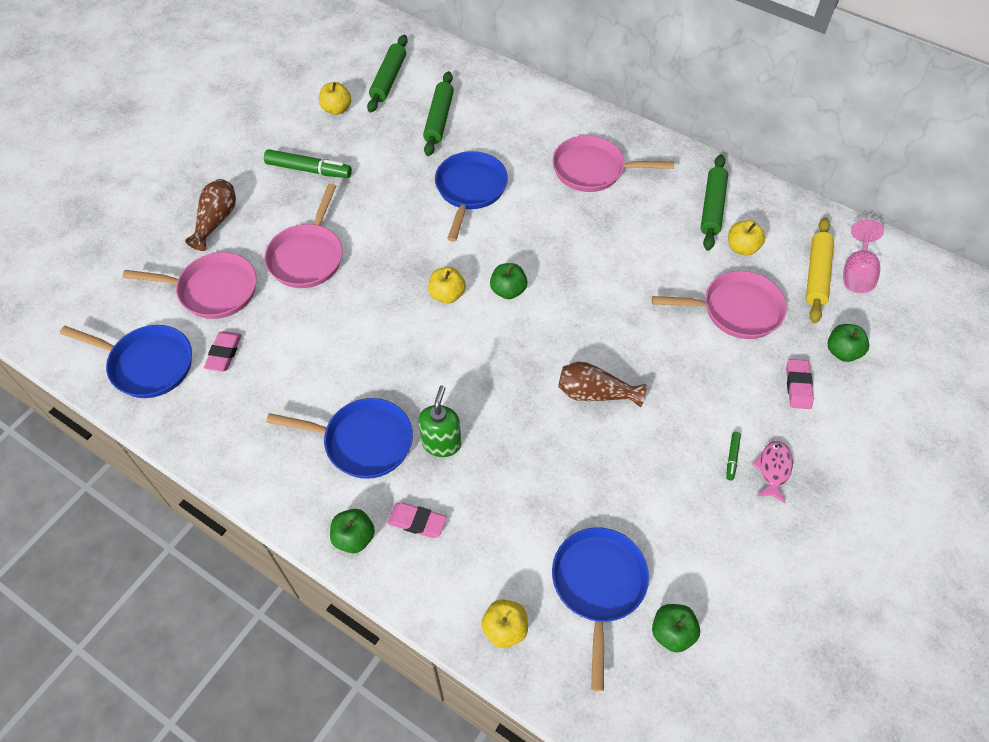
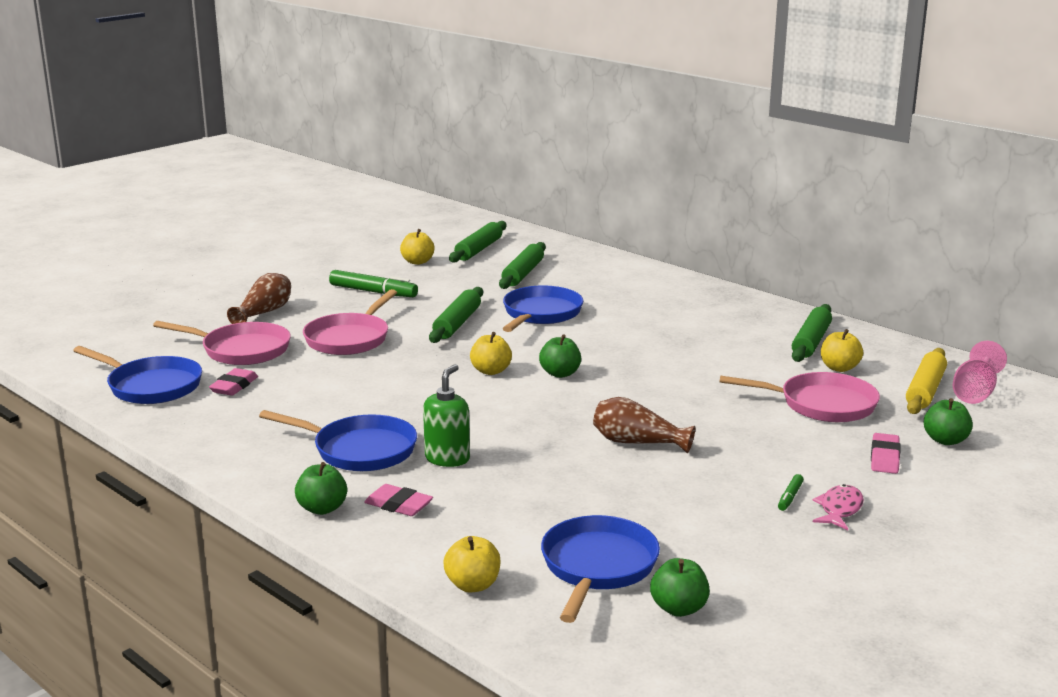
camera: 10 degrees right, 35 degrees down
pink pan [552,135,674,192] -> none
none -> green rolling pin [429,287,483,343]

